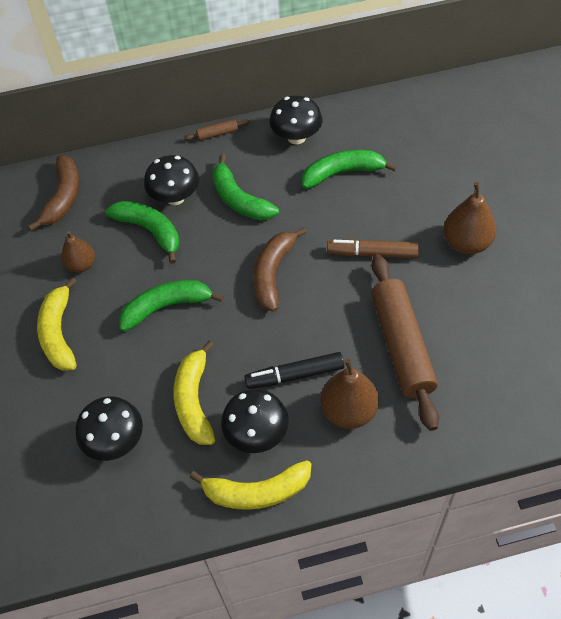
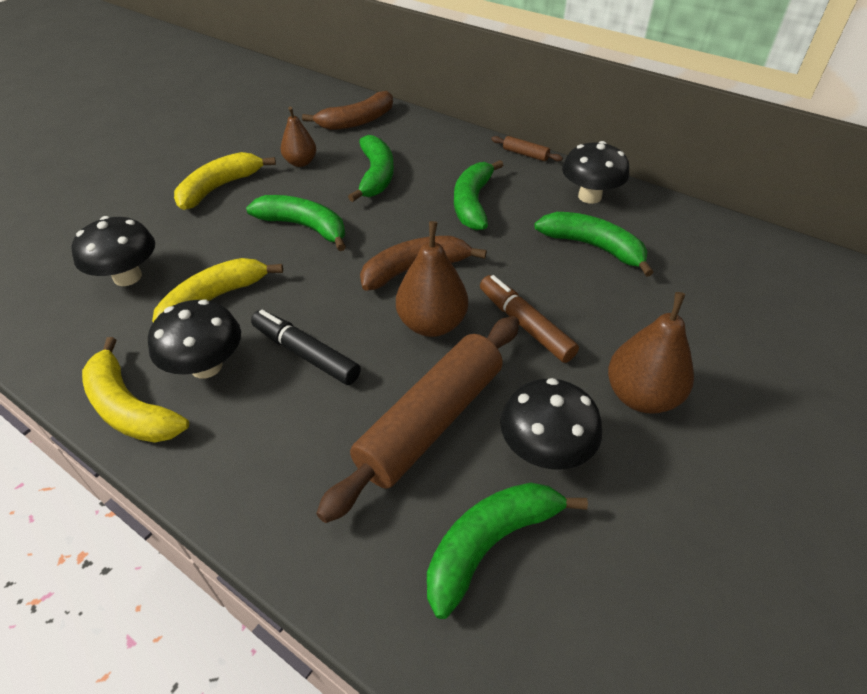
camera: 45 degrees right, 10 degrees down
black mushroom [144,155,199,205] -> black mushroom moved to [500,378,602,470]
brown pear [320,358,379,429] -> brown pear moved to [396,221,468,337]
none -> green banana [427,483,588,619]

